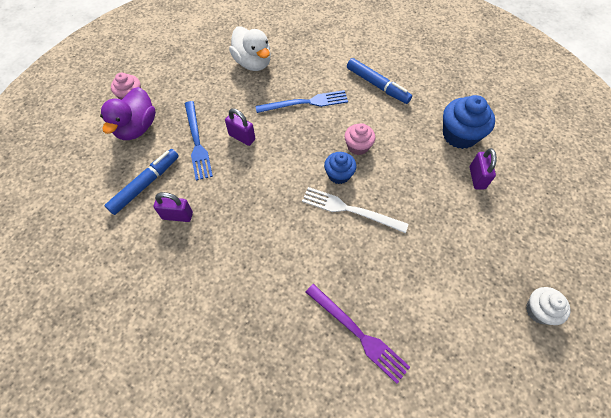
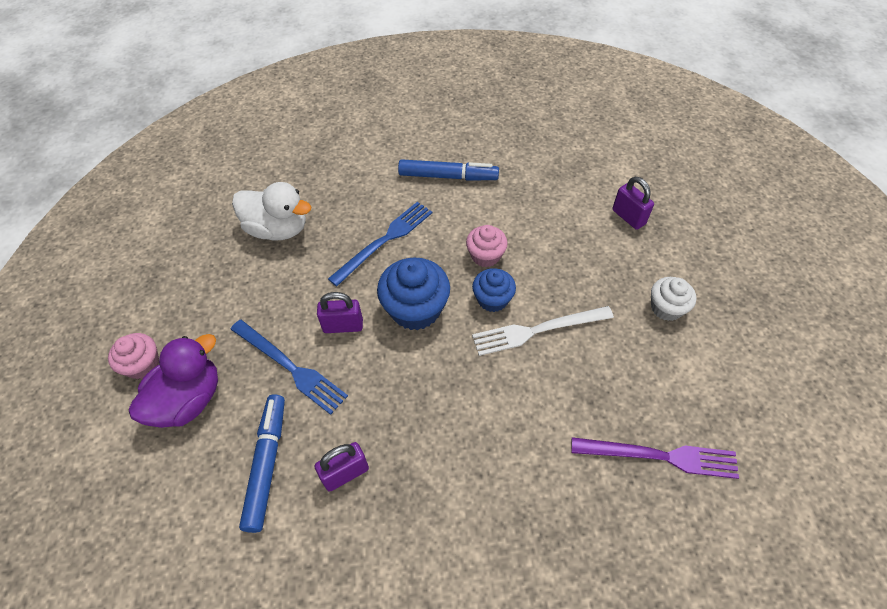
camera: 35 degrees left, 5 degrees down
purple duck [100,87,156,140] -> purple duck turned 120 degrees counterclockwise [129,334,218,428]
blue cupcake [443,95,495,149] -> blue cupcake moved to [377,258,450,330]
white cupcake [526,287,570,325] -> white cupcake moved to [651,277,696,321]

